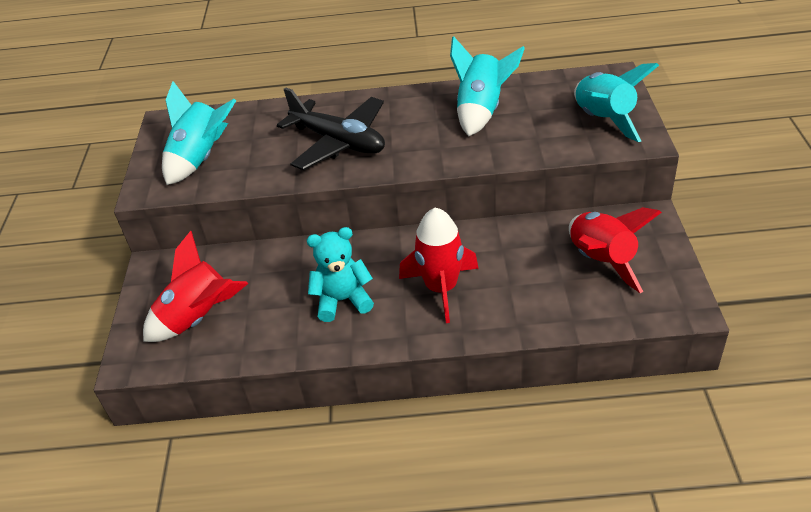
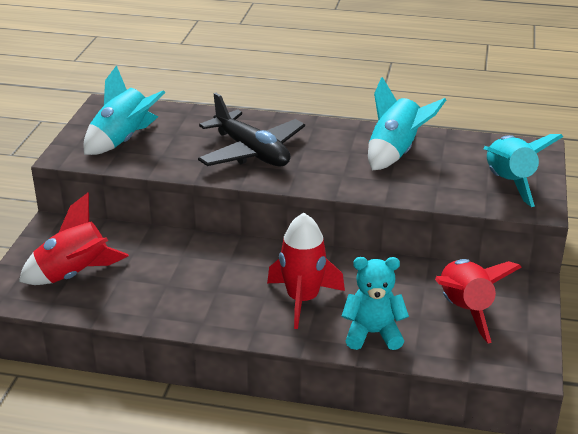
camera: 10 degrees right, 10 degrees down
turquoise teddy bear [307,227,374,322] -> turquoise teddy bear moved to [341,257,409,350]

